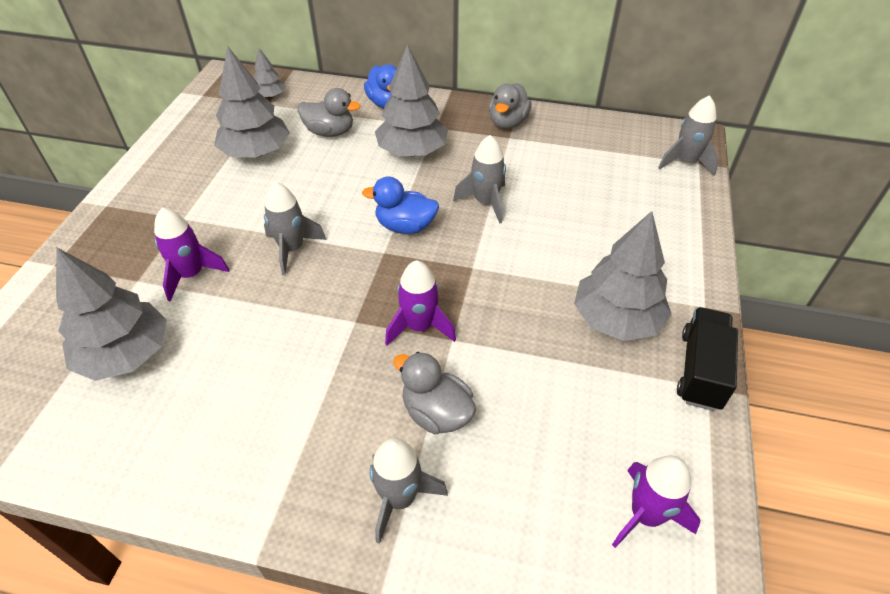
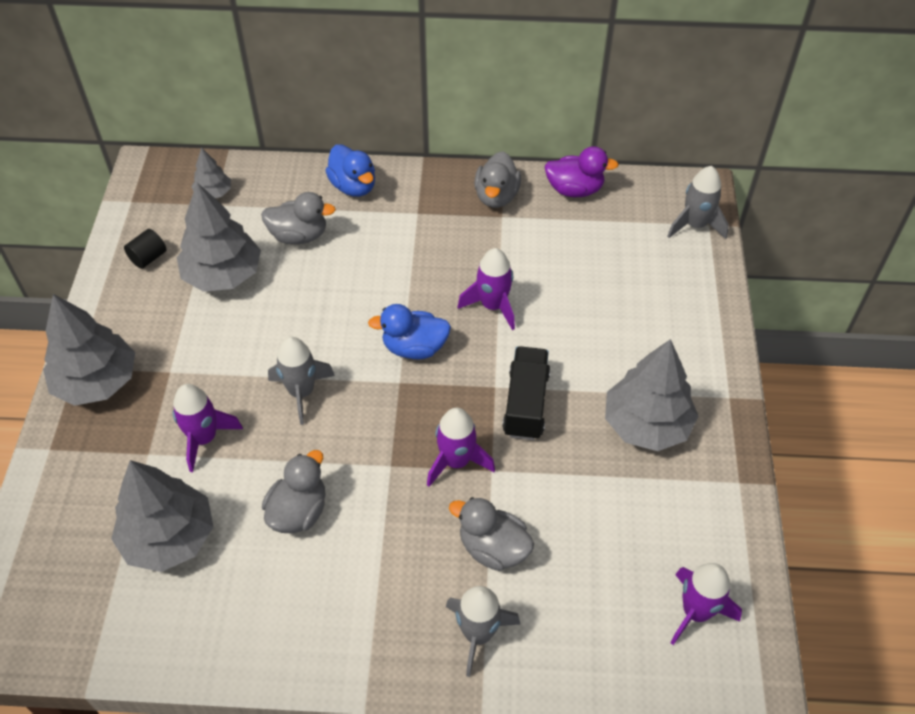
camera: 10 degrees left, 5 degrees up
grey tree [375,44,448,156] -> grey tree moved to [43,294,135,406]
grey rocket [453,135,506,224] -> purple rocket [458,248,515,330]
black truck [677,307,738,411] -> black truck moved to [502,346,550,440]
none -> black cylinder [124,229,167,269]
none -> grey duck [262,450,326,533]
none -> purple duck [544,146,619,197]

